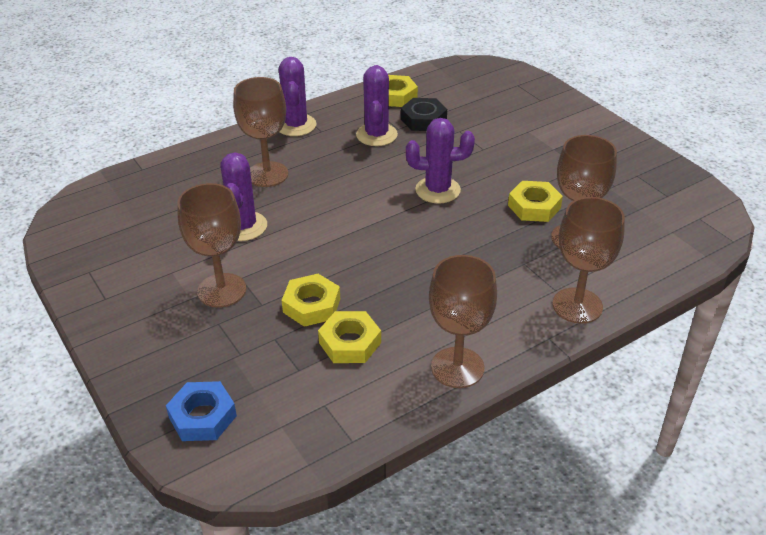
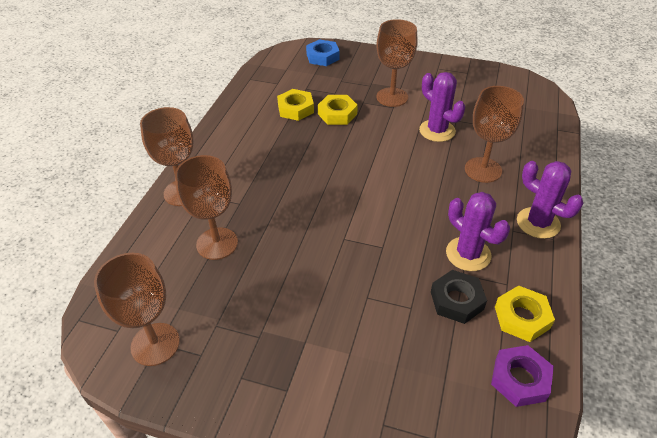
camera: 140 degrees right, 5 degrees up
purple cactus [406,118,475,204] -> none
brown goblet [429,255,497,388] -> brown goblet moved to [94,253,180,366]
yellow nut [508,181,563,222] -> none
none -> purple nut [491,345,554,407]

